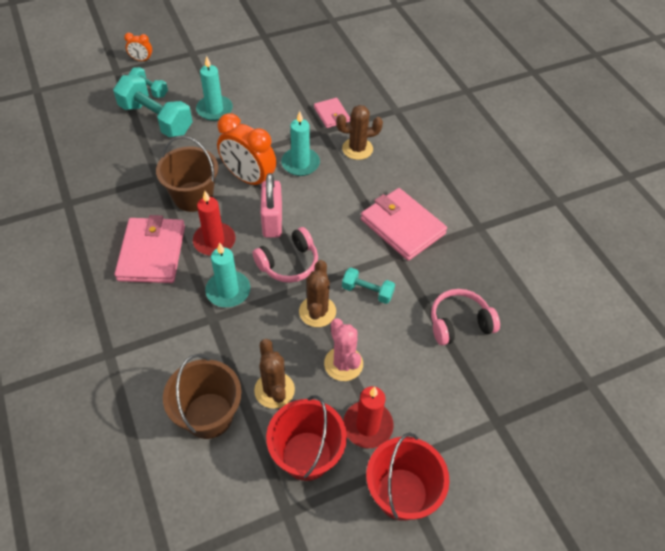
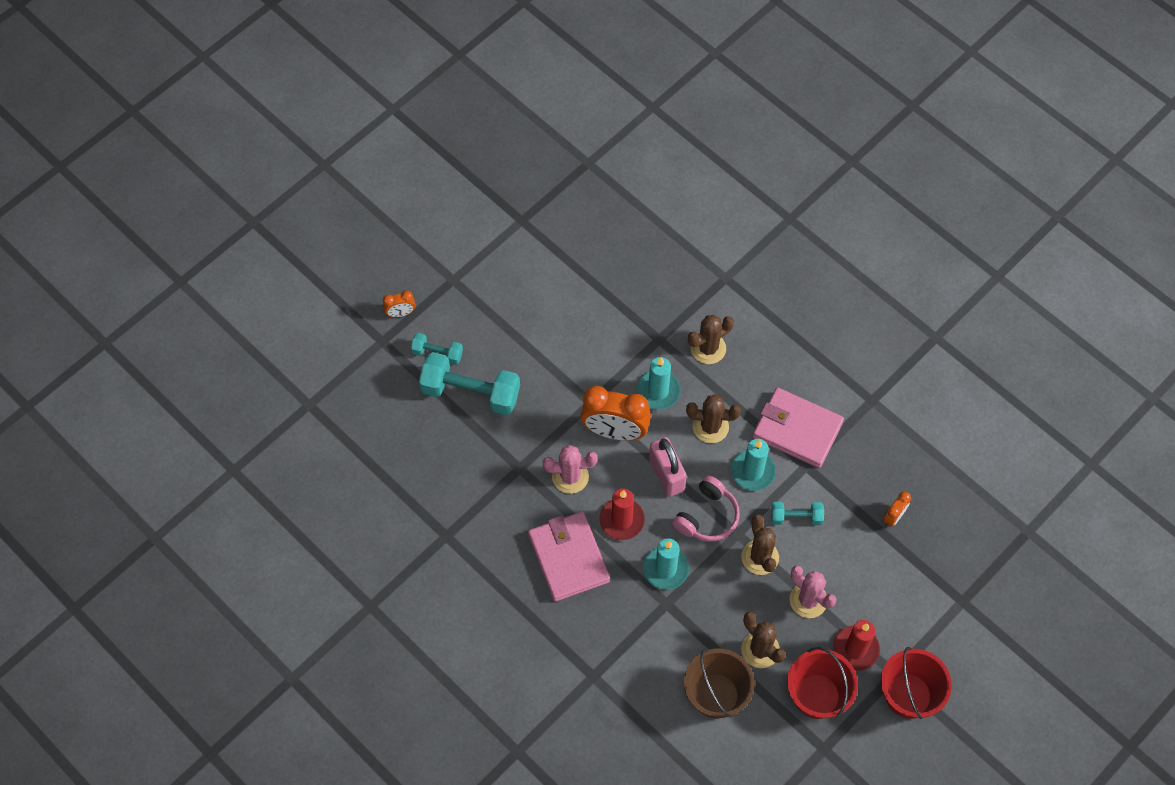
camera: 20 degrees left, 10 degrees up
brown bucket [156,136,218,212] -> pink cactus [543,445,598,494]
turquoise candle [196,56,233,121] -> turquoise candle moved to [731,439,776,491]
pink wallet [314,98,350,128] -> none
pink headphones [431,289,500,346] -> orange clock [883,491,911,527]
none -> brown cactus [686,394,741,443]

